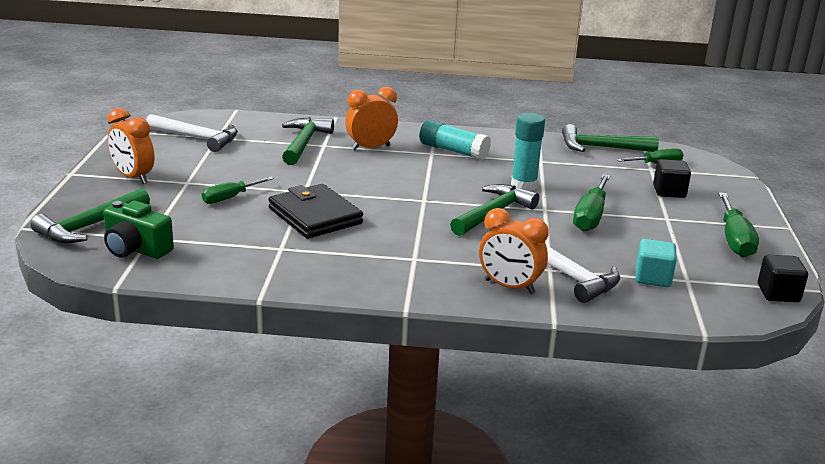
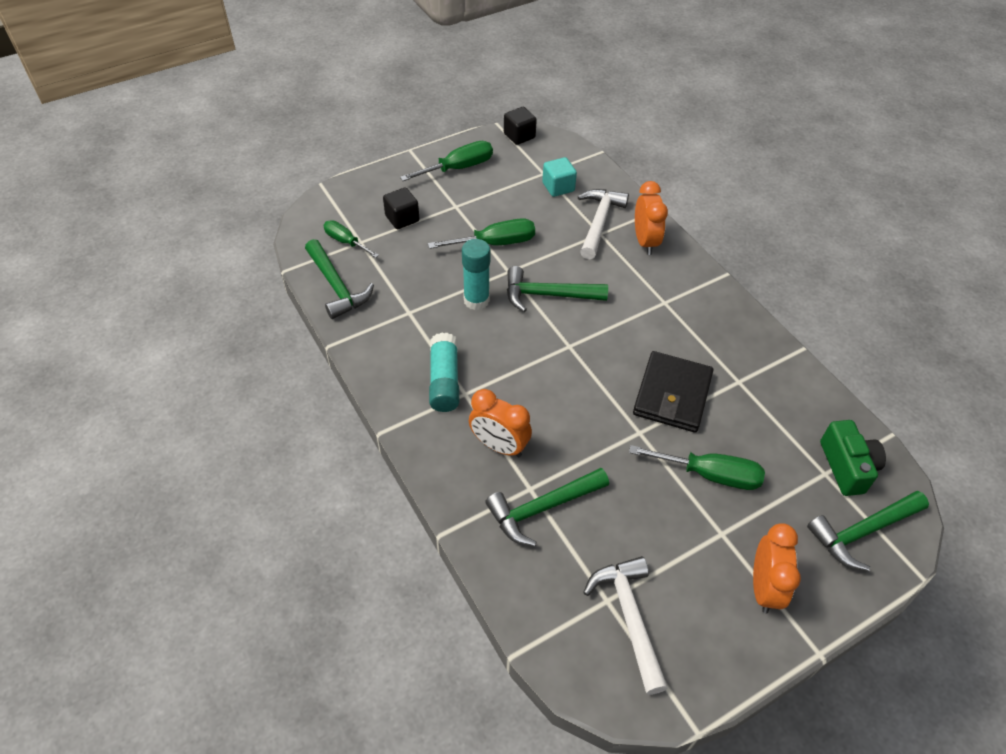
camera: 125 degrees left, 25 degrees up
green hammer [31,188,150,243] -> green hammer turned 150 degrees clockwise [807,491,929,571]
green screwdriver [202,177,274,204] -> green screwdriver [629,445,765,490], size x1.52

